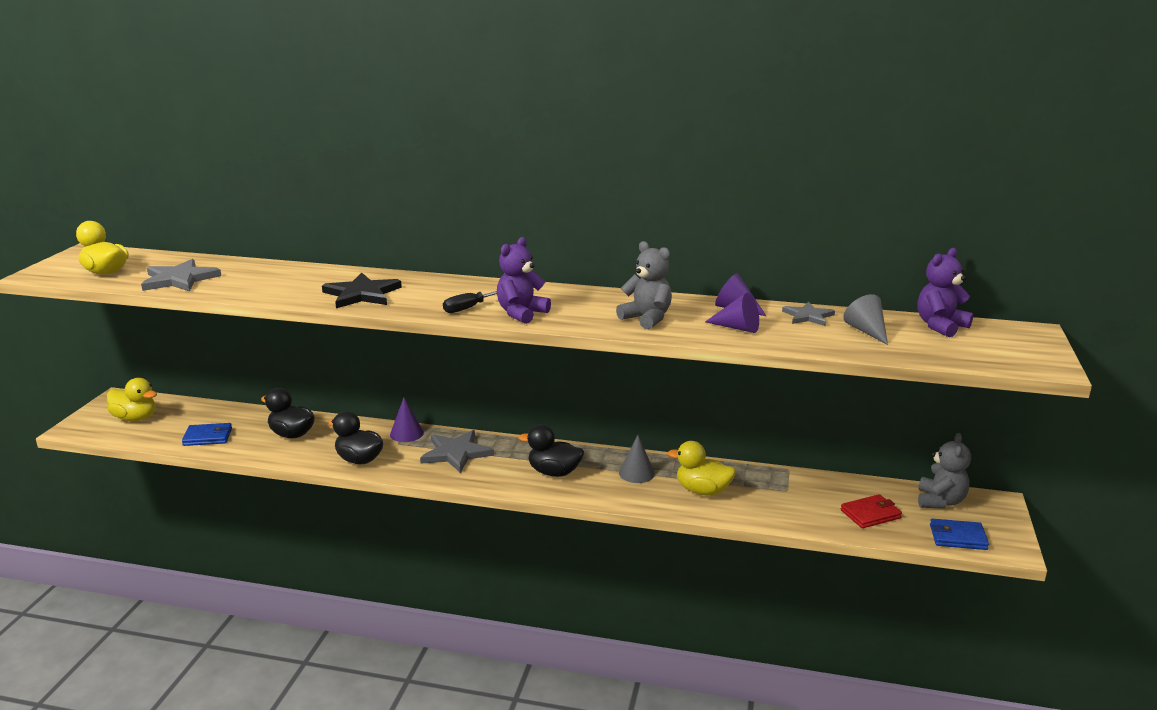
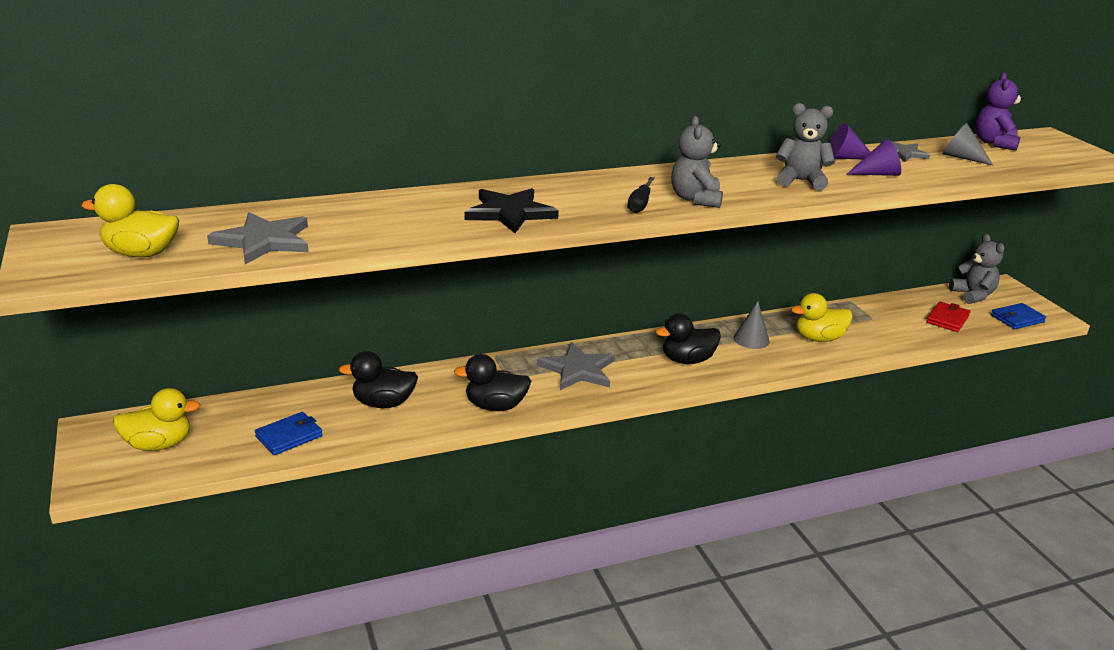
camera: 35 degrees left, 5 degrees up
purple cone [390,397,424,442] -> none
purple teddy bear [497,237,551,324] -> grey teddy bear [671,116,723,208]

